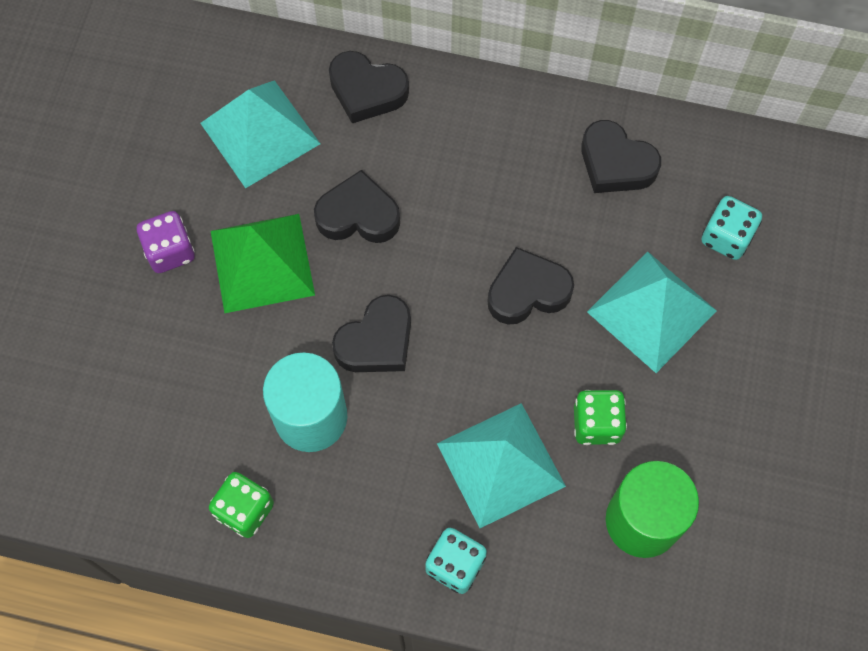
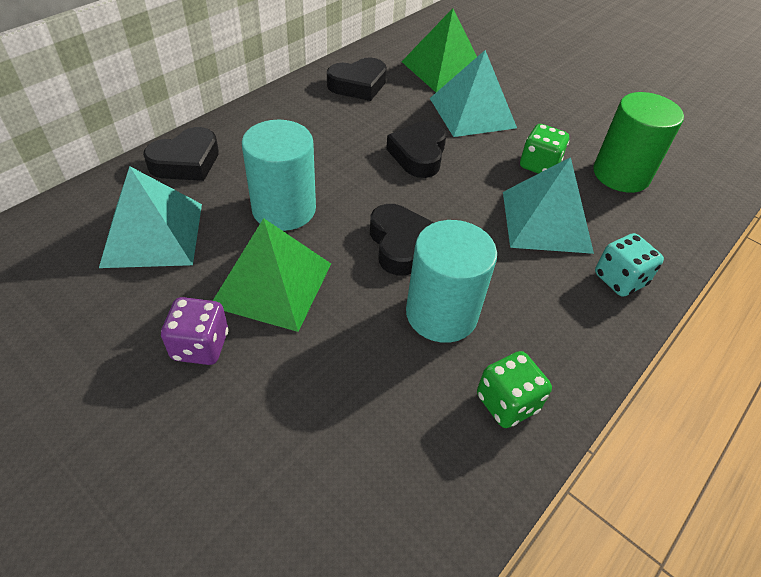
camera: 65 degrees left, 20 degrees down
black heart [314,170,400,243] -> turquoise cylinder [242,120,316,231]
turquoise dice [701,196,762,260] -> green pyramid [401,8,477,92]

